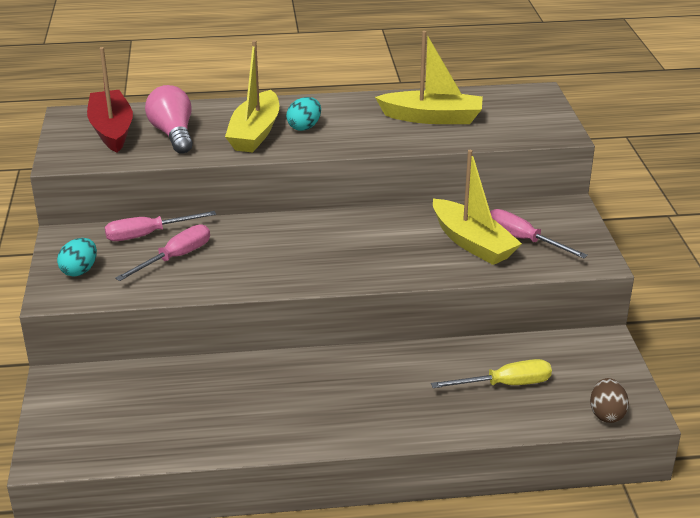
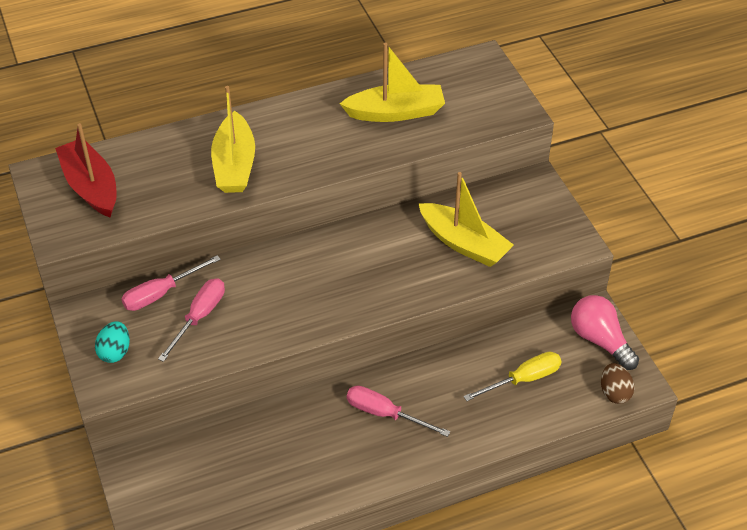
camera: 15 degrees left, 15 degrees up
pink light bulb [145,85,193,154] -> pink light bulb moved to [571,295,639,370]
turquoise egg [286,97,321,131] -> none
pink screwdriver [490,209,588,258] -> pink screwdriver moved to [347,386,450,437]

